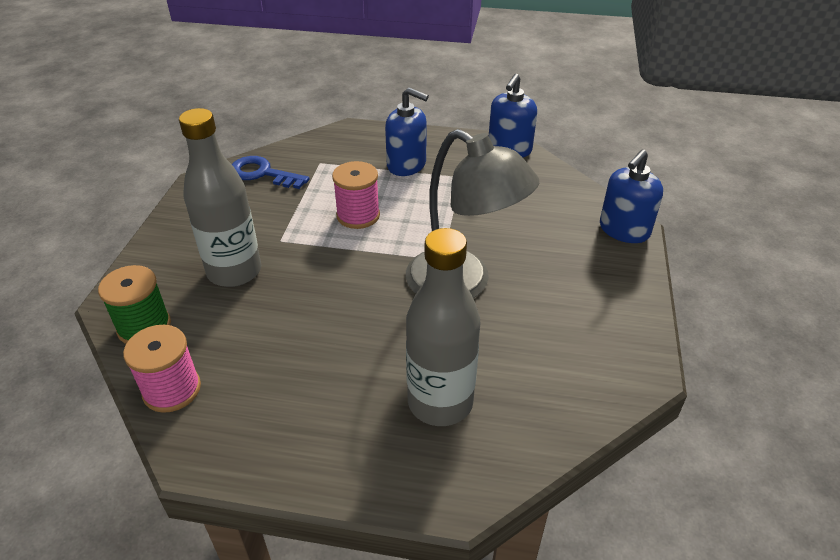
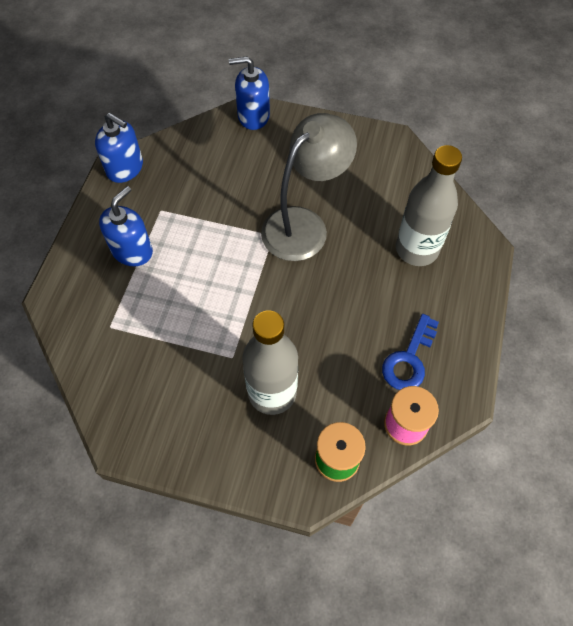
camera: 85 degrees left, 20 degrees up
blue key [232,156,310,189] -> blue key moved to [382,314,439,390]
pink spool [332,161,380,229] -> none
blue soap dispenser [600,150,663,243] -> blue soap dispenser turned 135 degrees clockwise [229,56,270,130]

